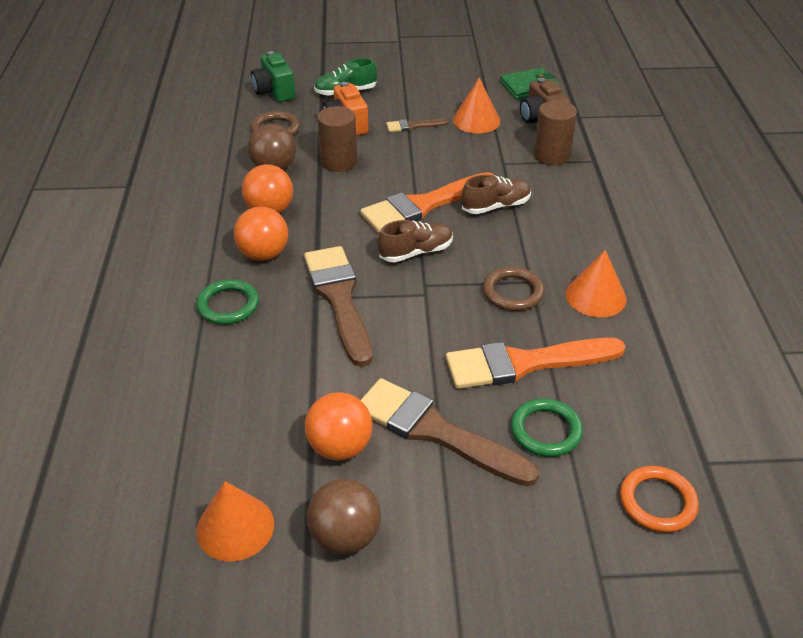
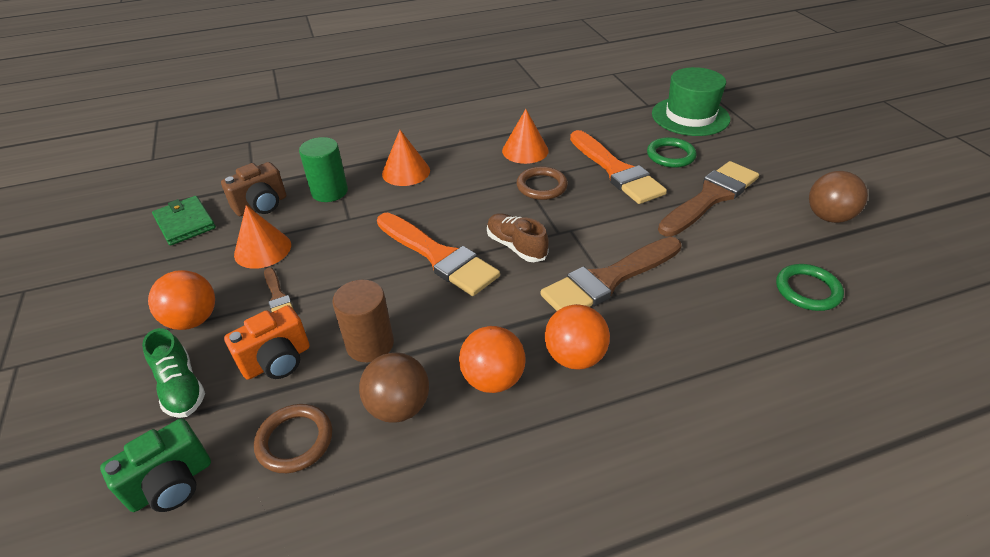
camera: 105 degrees left, 0 degrees up
green ring [196,279,259,325] -> green ring moved to [776,264,844,311]
orange cone [196,481,274,562] -> orange cone moved to [382,130,430,186]
orange ball [305,392,372,461] -> orange ball moved to [148,270,215,330]
brown brush [361,378,539,486] -> brown brush turned 150 degrees counterclockwise [658,161,759,237]
brown shoe [461,175,531,214] -> none
brown cylinder [534,100,577,165] -> green cylinder [299,137,348,202]
orange ring [620,466,699,532] -> green hat [652,67,730,136]

